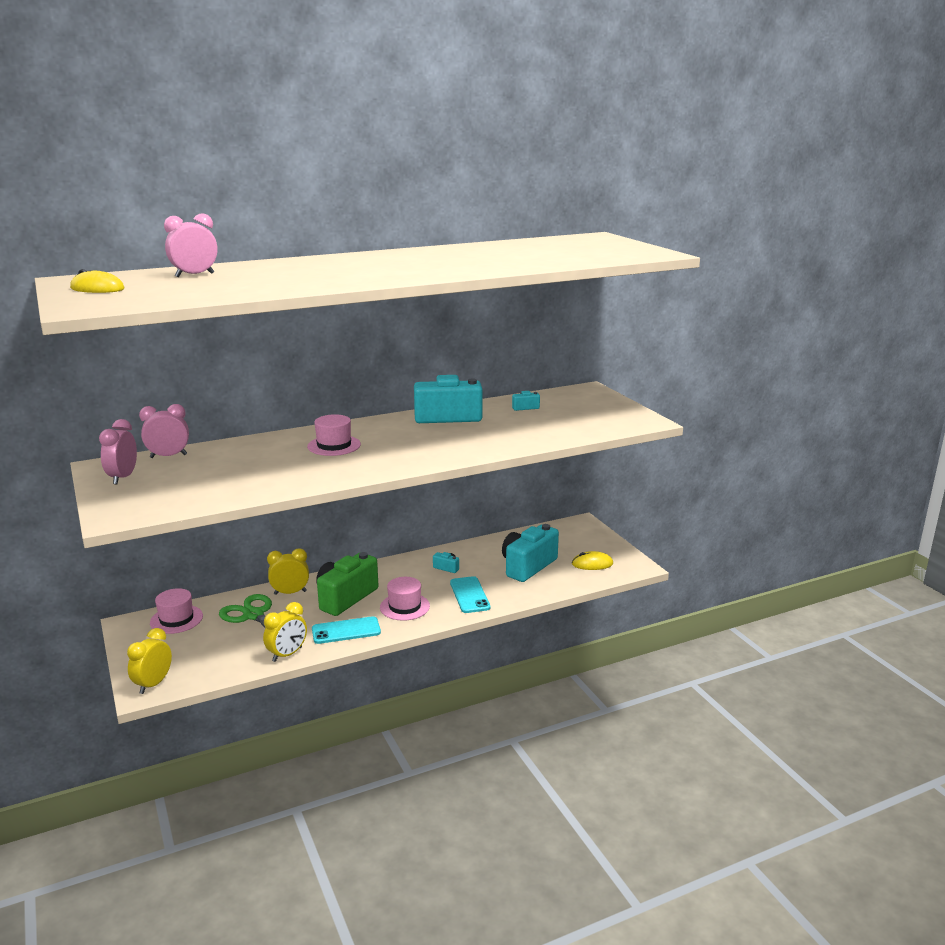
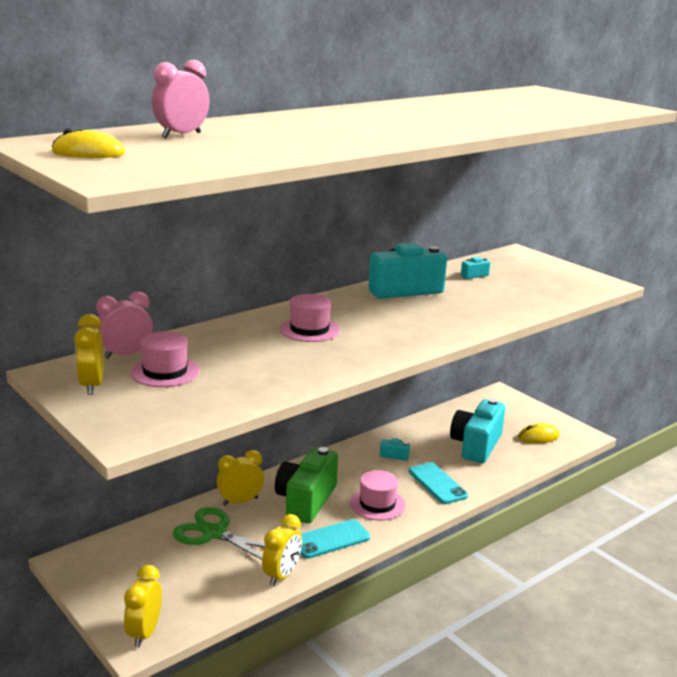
camera: 15 degrees left, 0 degrees up
pink clock [99,419,137,484] -> yellow clock [74,314,104,395]
pink hat [150,588,203,634] -> pink hat moved to [130,331,200,387]

